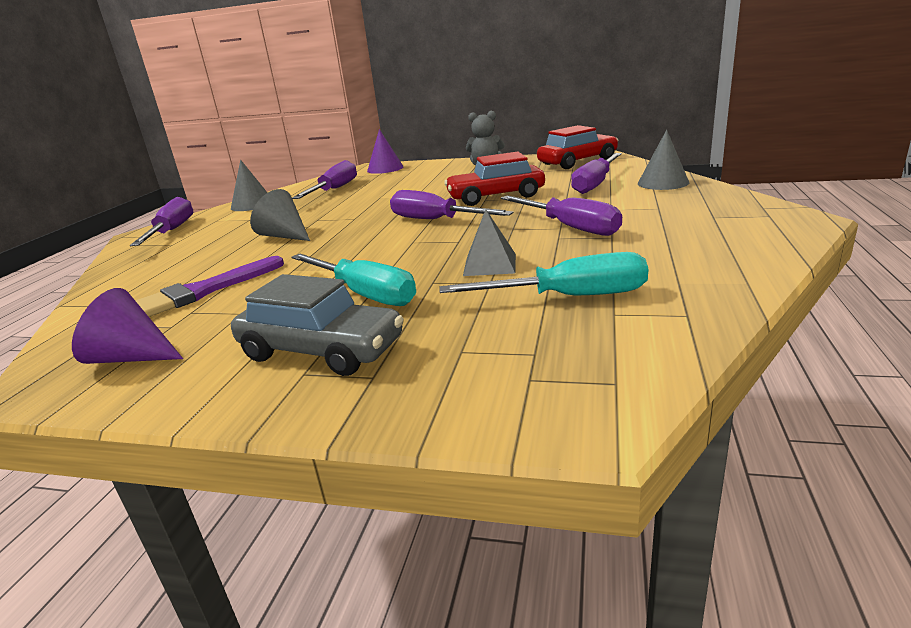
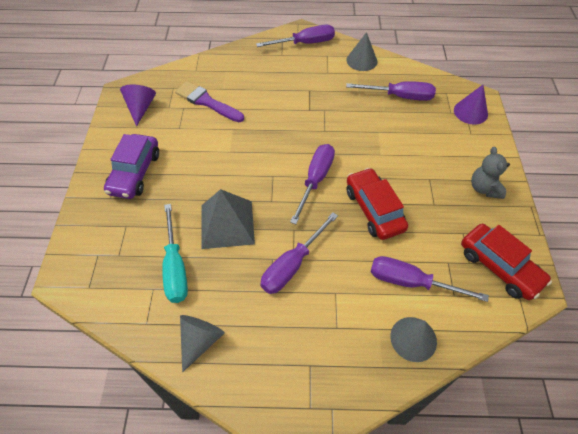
camera: 75 degrees right, 30 degrees up
grey car [231,274,404,376] -> purple car [104,134,159,199]
grey cone [250,189,310,241] -> grey cone moved to [180,315,224,372]
turquoise screwdriver [291,254,416,306] -> none
grey pyramid [463,209,516,276] -> grey pyramid [201,189,255,249], size x1.68

